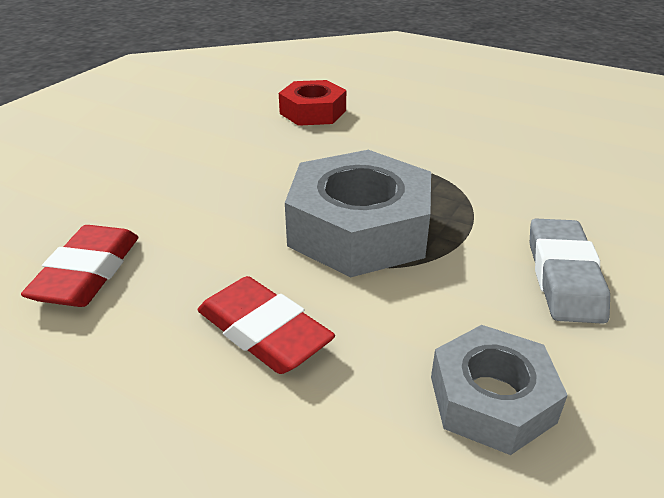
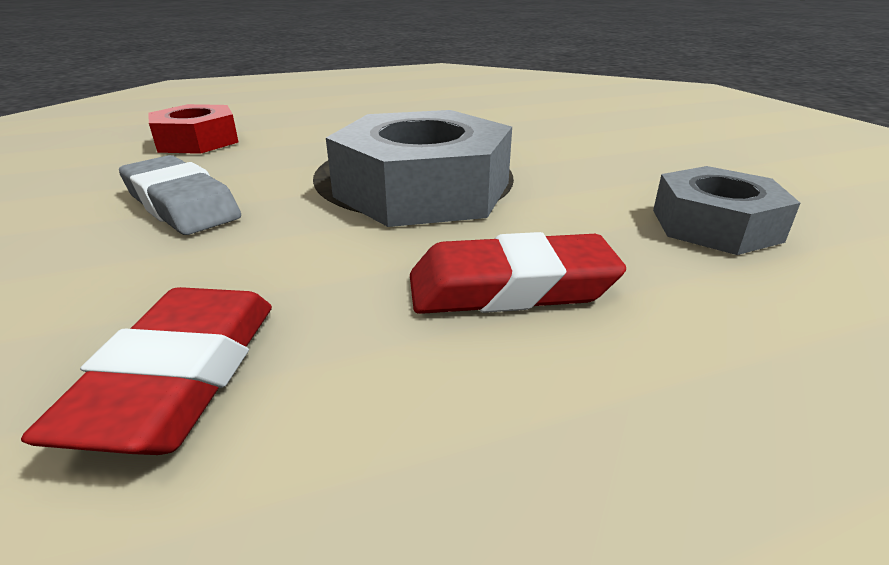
camera: 50 degrees left, 5 degrees down
red eraser [21,225,139,307] -> red eraser turned 45 degrees clockwise [21,287,272,455]
grey eraser [530,218,610,324] -> grey eraser moved to [119,155,241,235]

